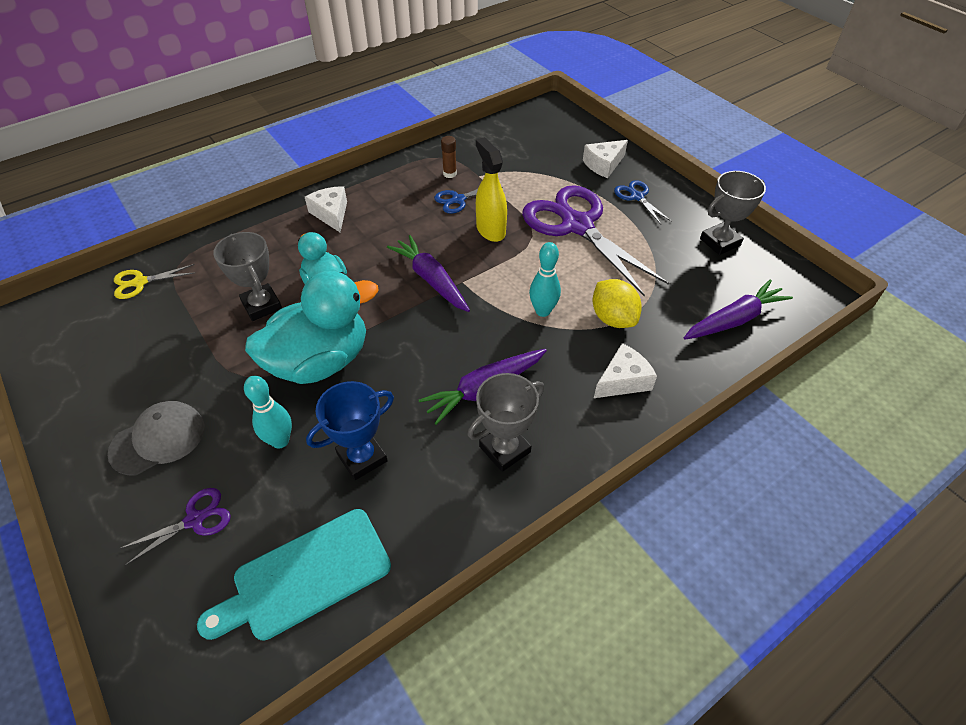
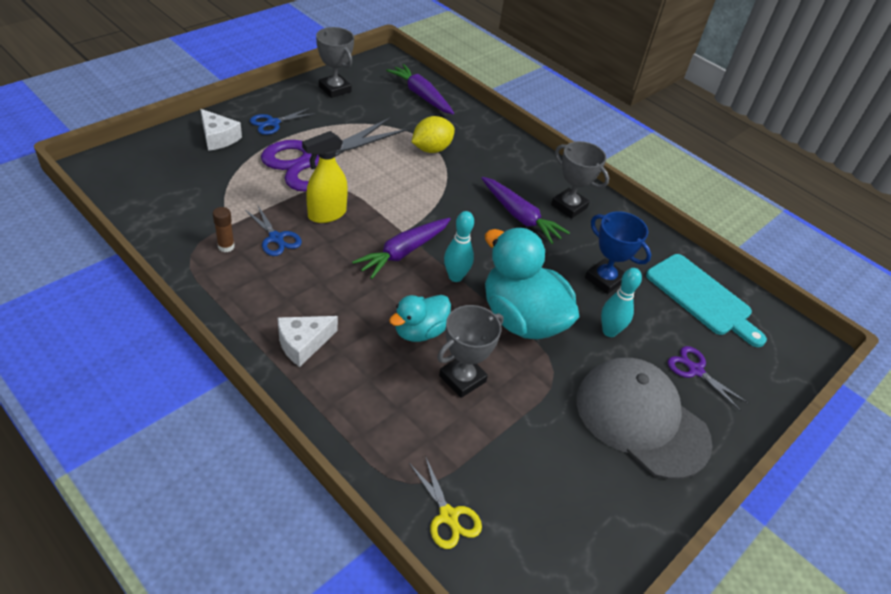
camera: 105 degrees left, 5 degrees down
grey cap [107,401,205,475] -> grey cap [576,358,712,479], size x1.64
turquoise bowling pin [529,242,561,317] -> turquoise bowling pin moved to [444,211,474,282]
white cheese [594,343,657,398] -> none

